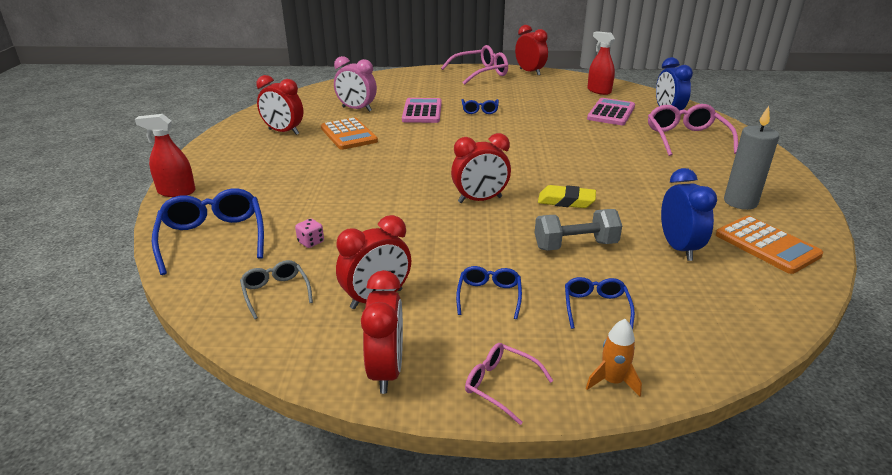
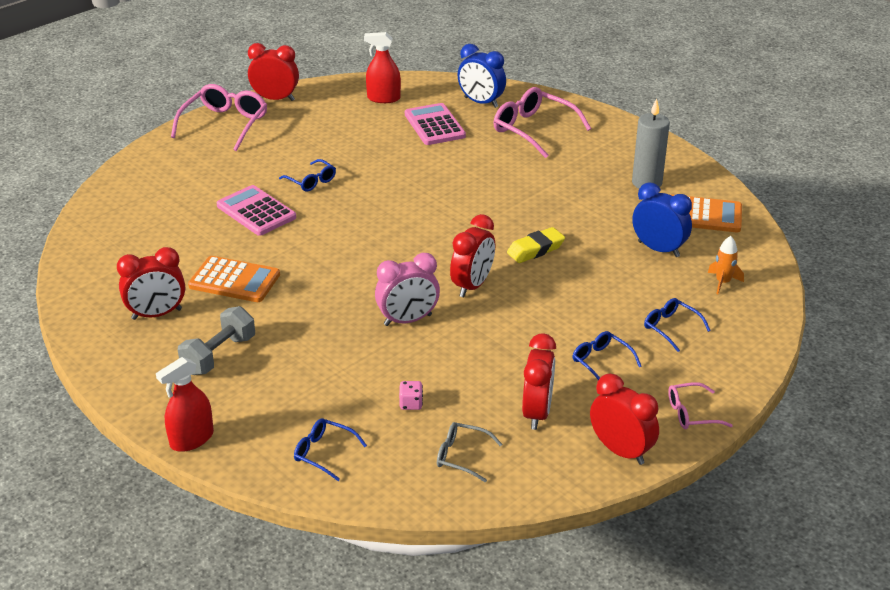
camera: 45 degrees left, 5 degrees up
blue glasses [152,188,264,275] -> blue glasses [294,419,367,481], size x0.55
pink clock [334,56,377,112] -> pink clock moved to [375,253,440,326]
grey dumbbell [535,209,622,251] -> grey dumbbell moved to [178,306,255,375]
orange rocket [586,319,642,397] -> orange rocket moved to [708,236,744,294]

